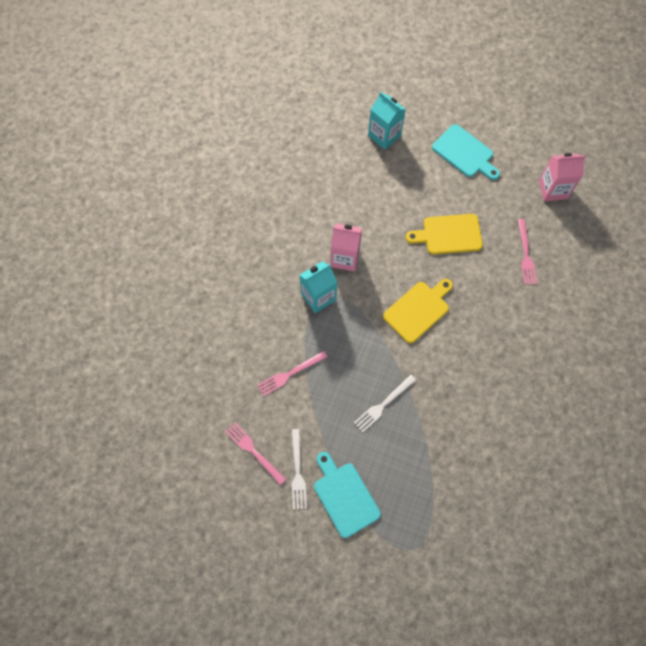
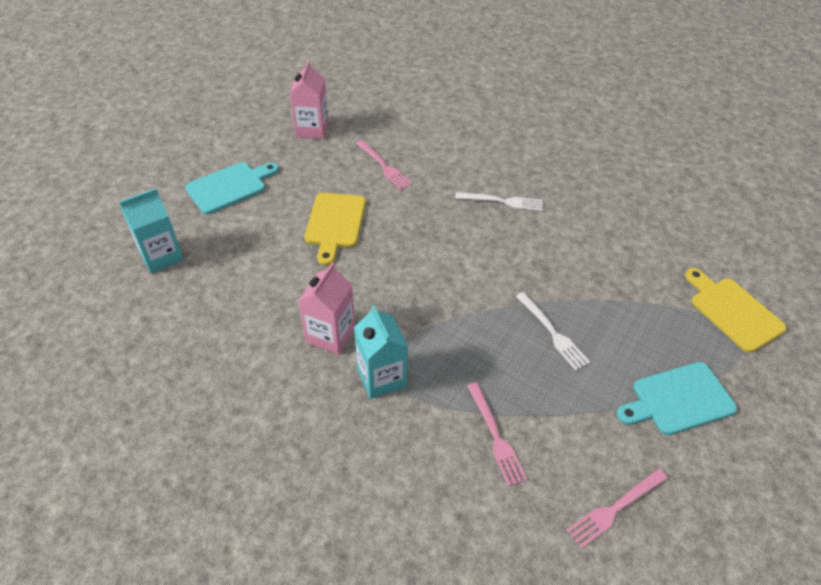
camera: 80 degrees left, 20 degrees down
white fork [292,429,307,509] -> white fork moved to [455,192,542,211]
yellow cutting board [383,279,453,343] -> yellow cutting board moved to [685,268,787,352]
pink fork [518,219,537,285] -> pink fork turned 45 degrees clockwise [356,140,412,190]

